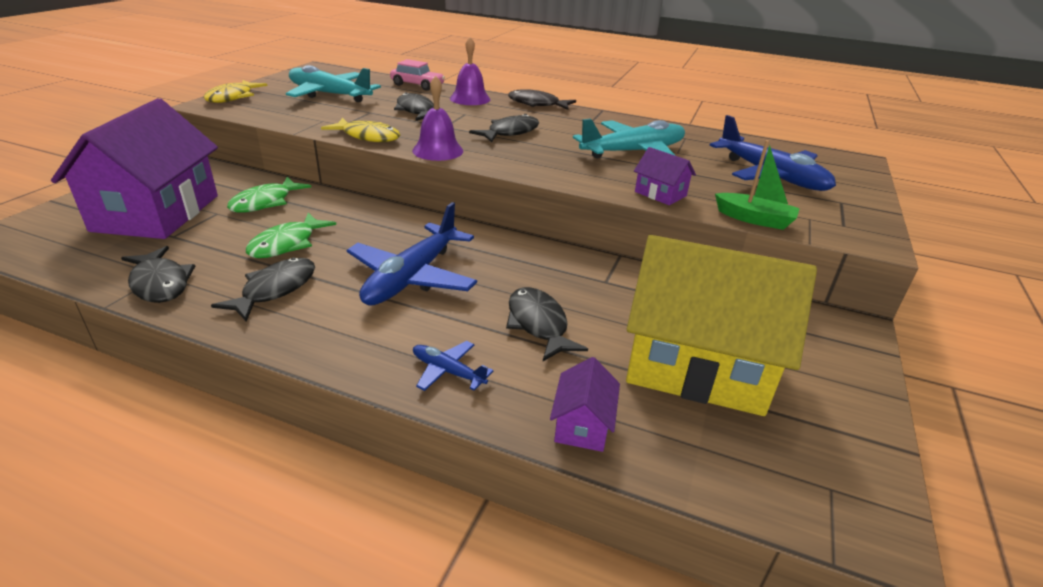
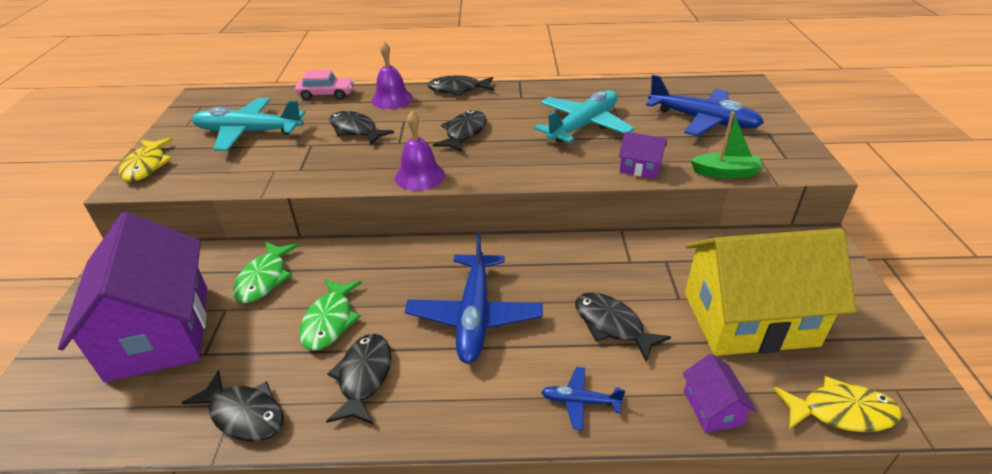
camera: 20 degrees left, 5 degrees up
yellow fish [321,118,400,142] -> yellow fish moved to [774,376,902,432]

